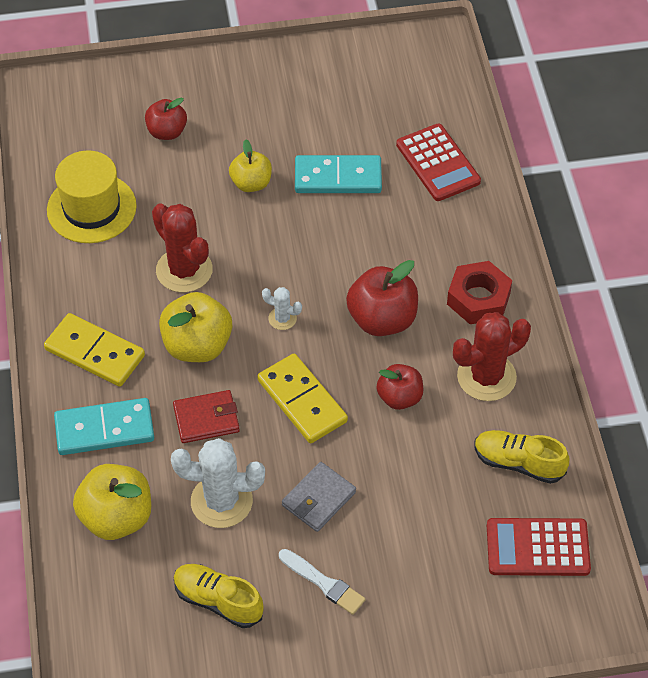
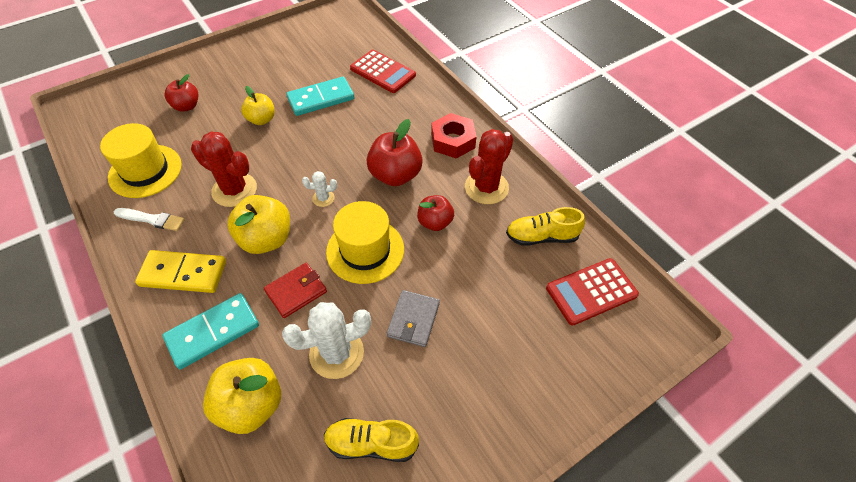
camera: 25 degrees left, 0 degrees up
yellow domino [257,354,348,443] -> yellow hat [326,201,404,284]
white brush [279,549,365,615] -> white brush moved to [114,208,184,231]

